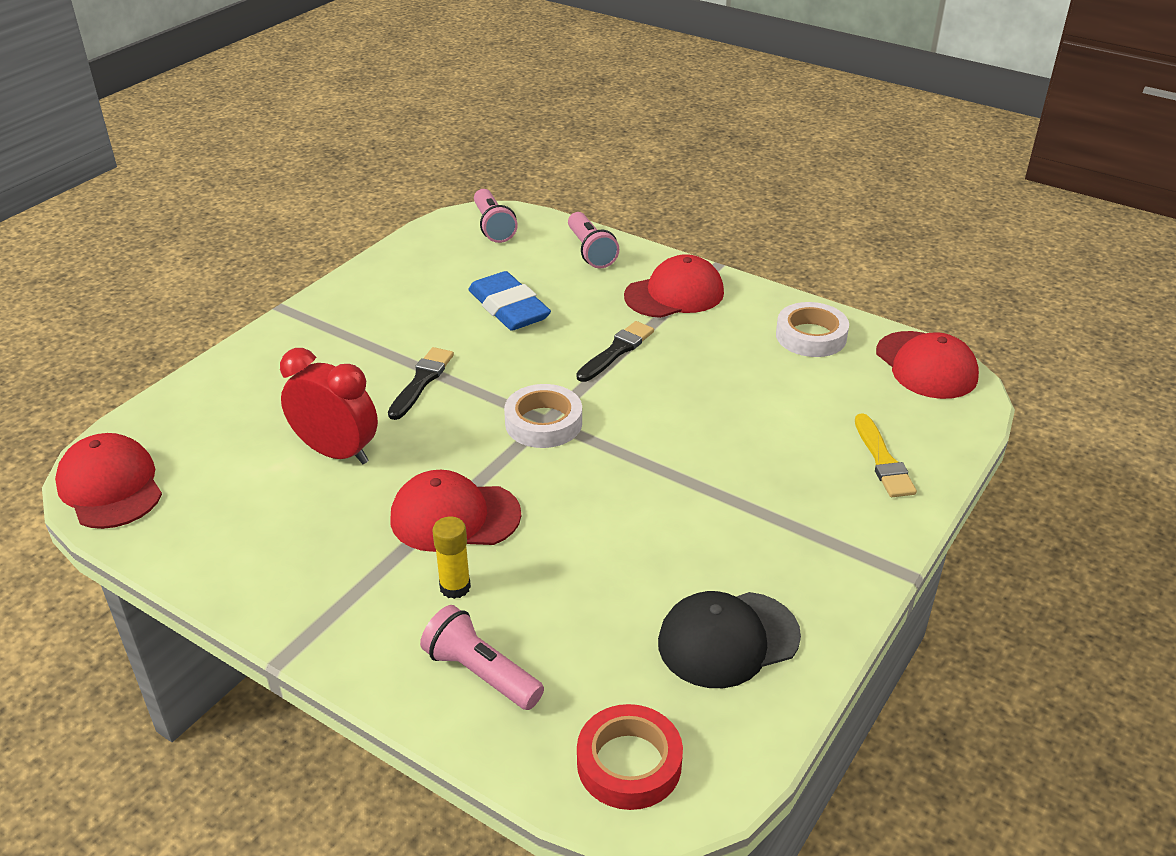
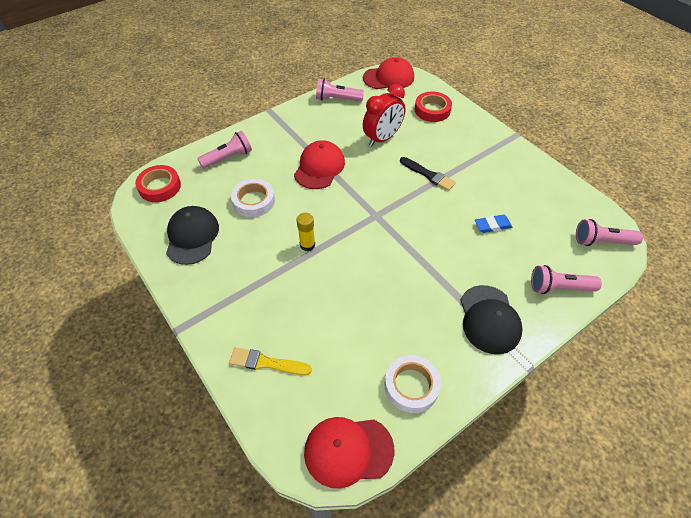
camera: 110 degrees right, 15 degrees up
yellow glue stick [432,517,471,599] -> yellow glue stick moved to [297,213,315,251]
blue eraser [468,271,551,331] -> blue eraser [475,214,512,233], size x0.56
white tape [504,384,582,448] -> white tape moved to [231,179,275,217]
black brush [576,321,654,382] -> none
red cap [624,254,724,318] -> black cap [461,285,523,354]
none -> pink flashlight [316,78,364,101]
none -> red tape [415,91,452,122]

